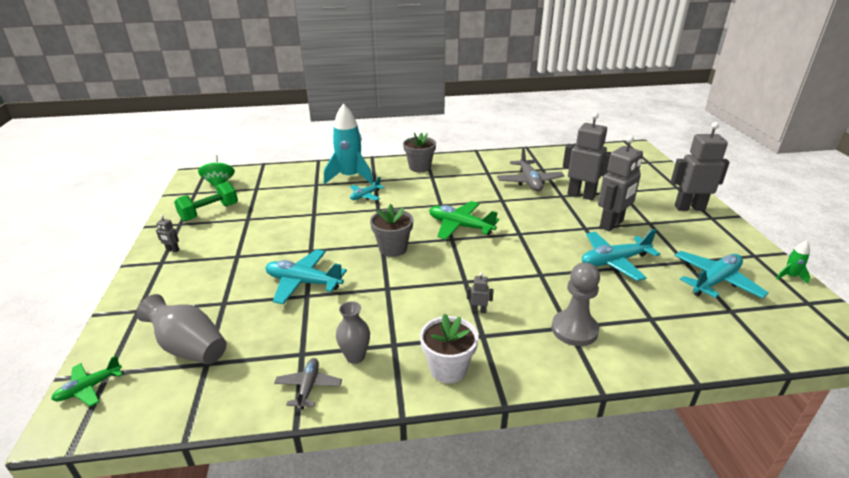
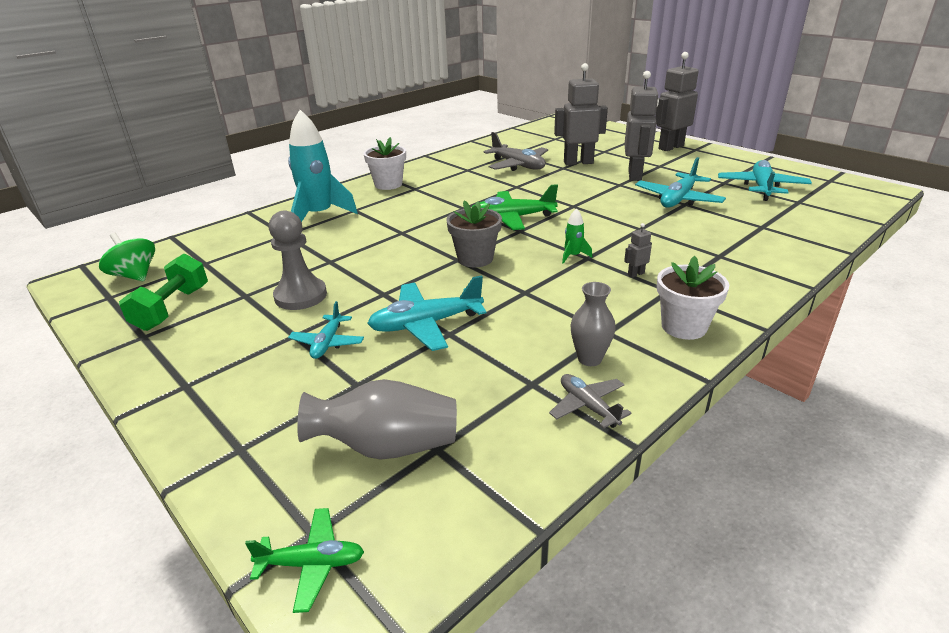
camera: 35 degrees left, 0 degrees up
green plane [51,355,123,407] -> green plane turned 105 degrees counterclockwise [245,508,364,613]
grey robot [156,215,179,252] -> none
turquoise plane [350,177,385,201] -> turquoise plane moved to [288,301,364,359]
grey flower pot [403,133,436,172] -> white flower pot [364,137,406,190]
grey pawn [551,263,600,346] -> grey pawn moved to [269,210,327,310]
green rocket [776,240,810,284] -> green rocket moved to [562,208,592,264]

